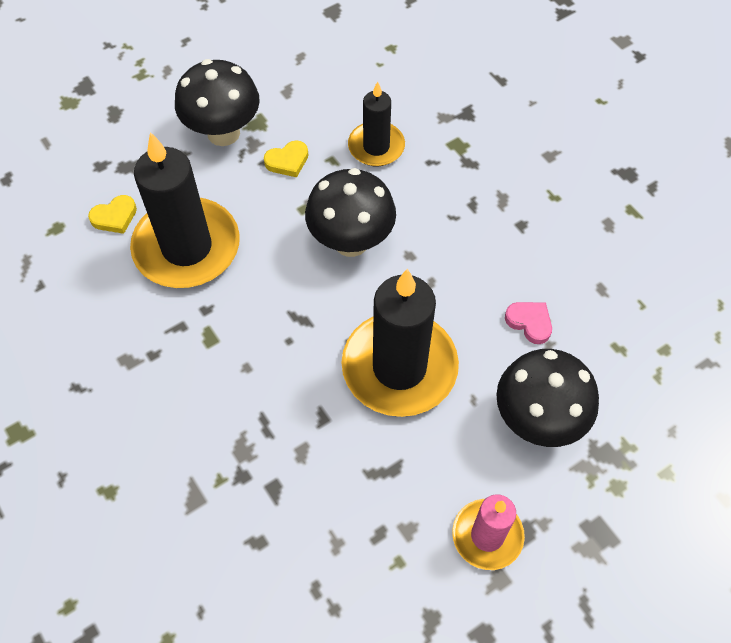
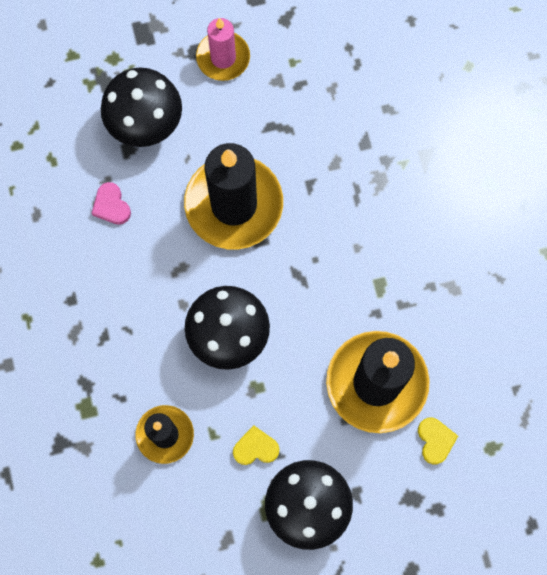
camera: 160 degrees left, 15 degrees up
yellow heart [88,195,137,234] -> yellow heart turned 90 degrees clockwise [418,418,458,464]

